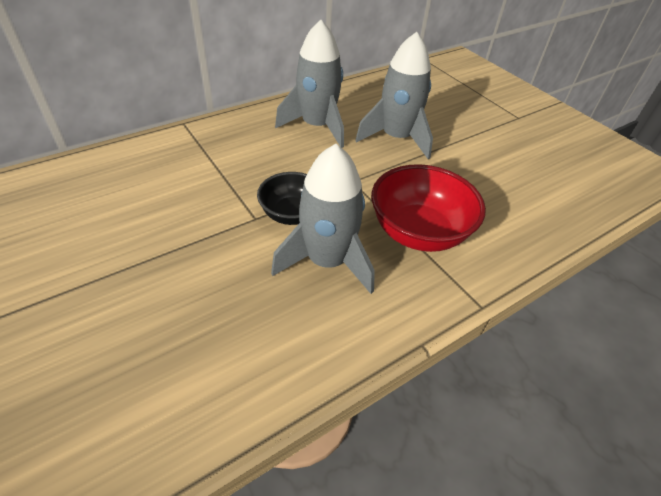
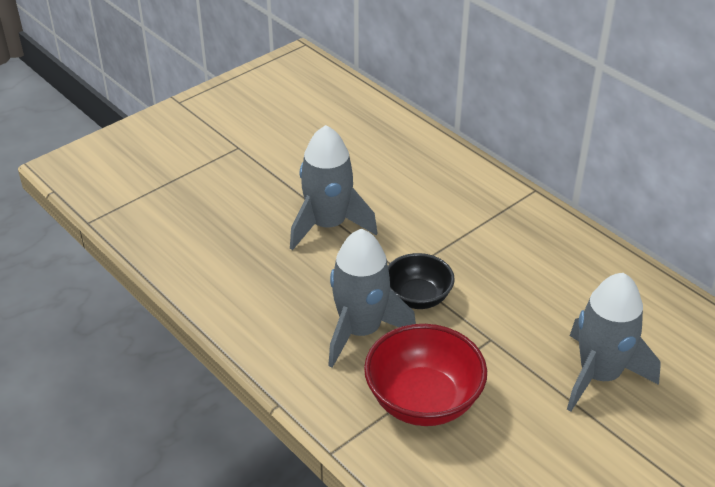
camera: 85 degrees right, 5 degrees down
grey rocket [275,20,344,148] -> grey rocket moved to [290,125,377,250]

